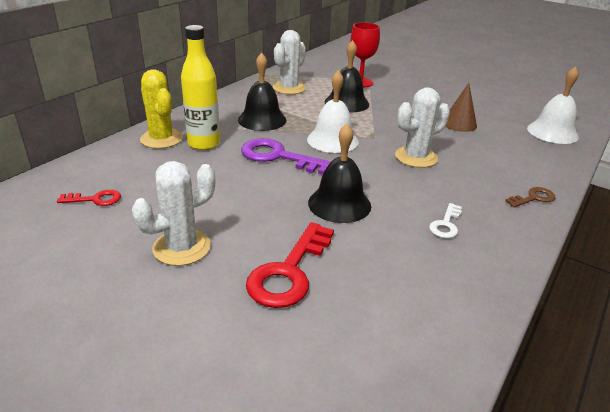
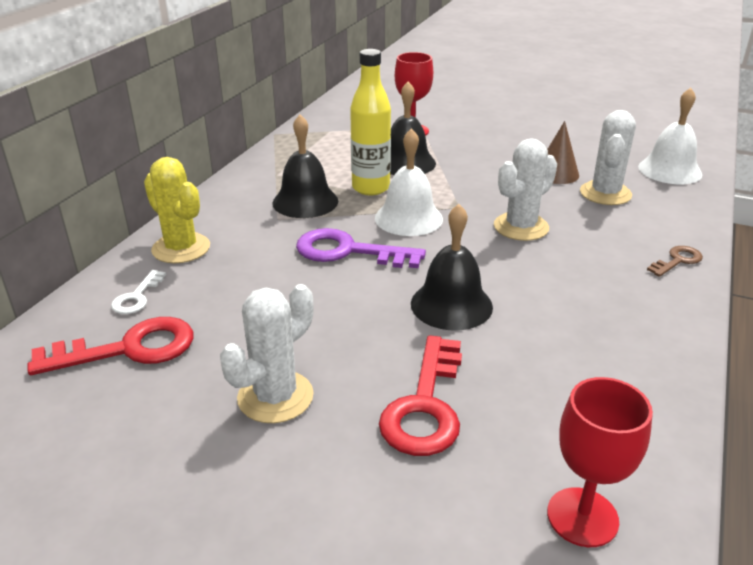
camera: 10 degrees left, 0 degrees up
red key [57,190,121,206] -> red key [27,317,193,375], size x1.90
yellow bottle [181,25,220,150] -> yellow bottle moved to [350,49,391,195]
white cactus [273,30,306,94] -> white cactus moved to [580,110,636,205]
white key [429,203,462,238] -> white key moved to [111,270,166,314]
none -> red goblet [547,377,653,547]

